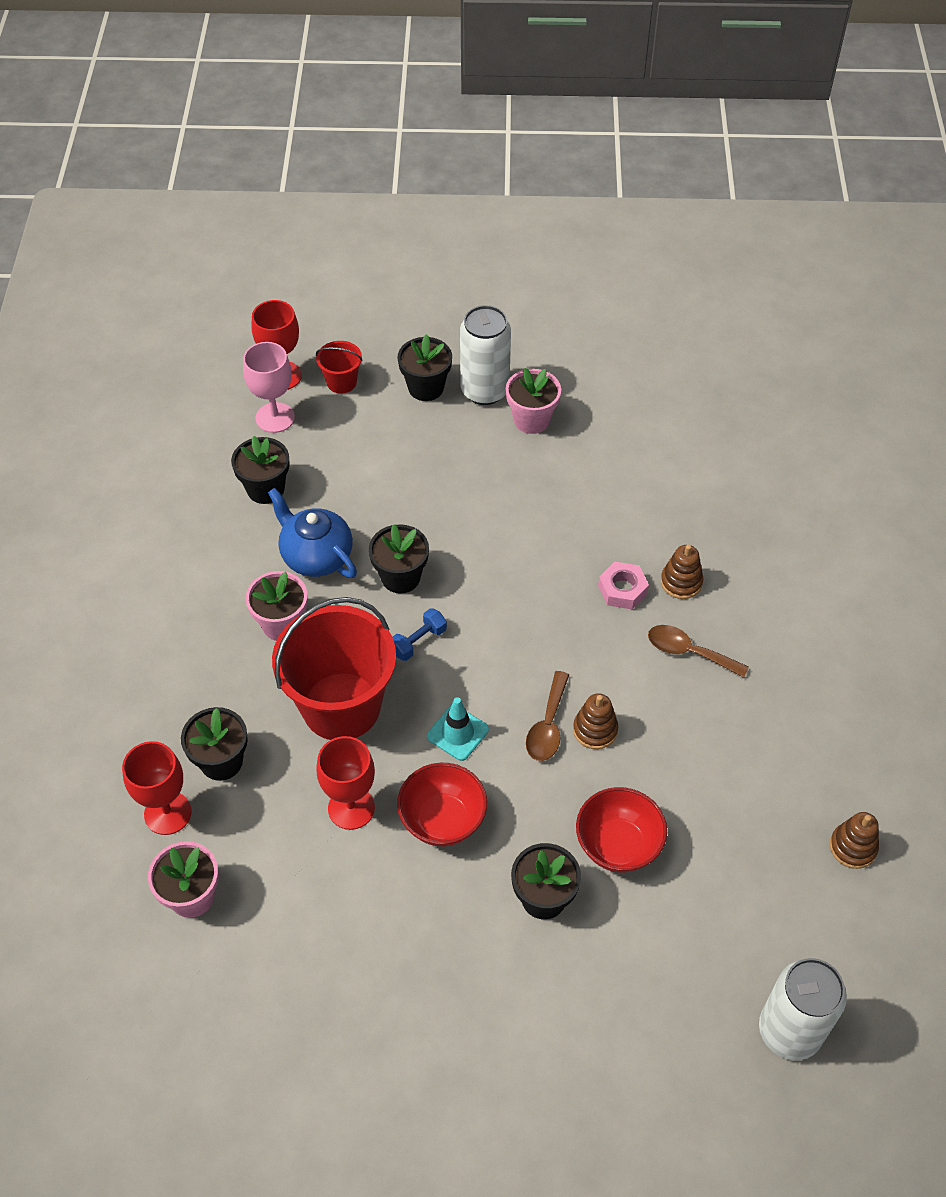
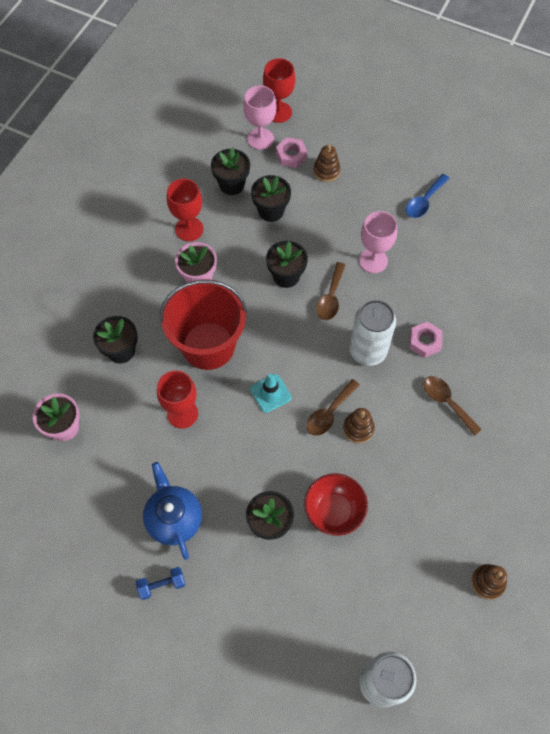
camera: 25 degrees right, 10 degrees up
red goblet [122,741,192,835] -> red goblet moved to [167,179,203,241]
blue teapot [268,488,357,578] -> blue teapot moved to [143,462,202,560]
red bucket [316,341,362,394] -> none
blue dumbbell [393,608,447,661] -> blue dumbbell moved to [136,567,185,600]
red bowl [397,763,487,846] -> none
black flower pot [398,334,452,401] -> black flower pot moved to [251,175,291,222]
white can [460,305,511,405] -> white can moved to [349,300,396,366]
pink flower pot [506,368,561,434] -> blue spoon [406,174,450,218]
brown stacking toy [661,544,704,599] -> brown stacking toy moved to [313,145,341,182]
none -> pink nut [276,137,307,168]
none -> brown spoon [316,262,346,320]
none -> pink goblet [359,211,397,273]

